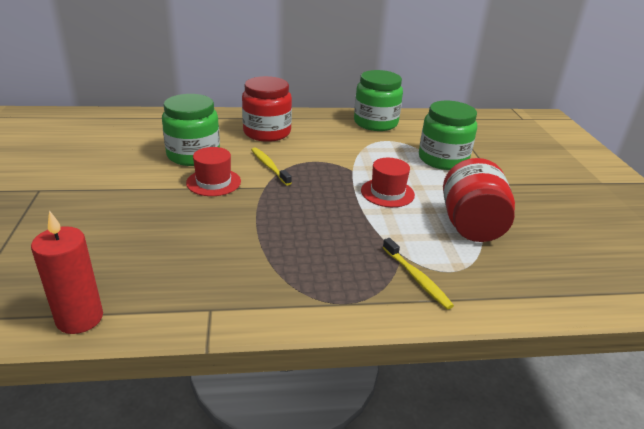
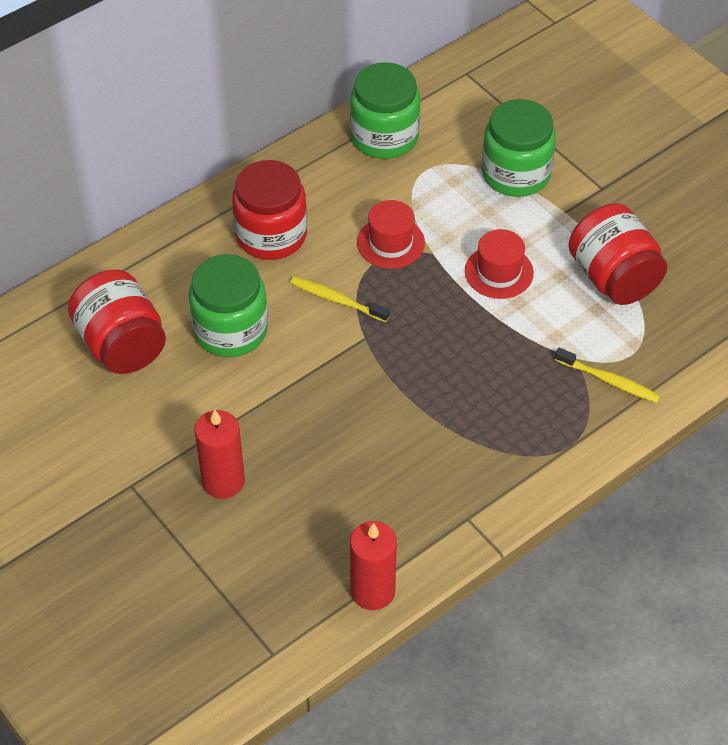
camera: 30 degrees left, 20 degrees up
red hat [186,147,241,196] -> red hat moved to [357,200,425,269]
none -> red jar [68,270,166,374]
none -> red candle [194,409,245,499]

